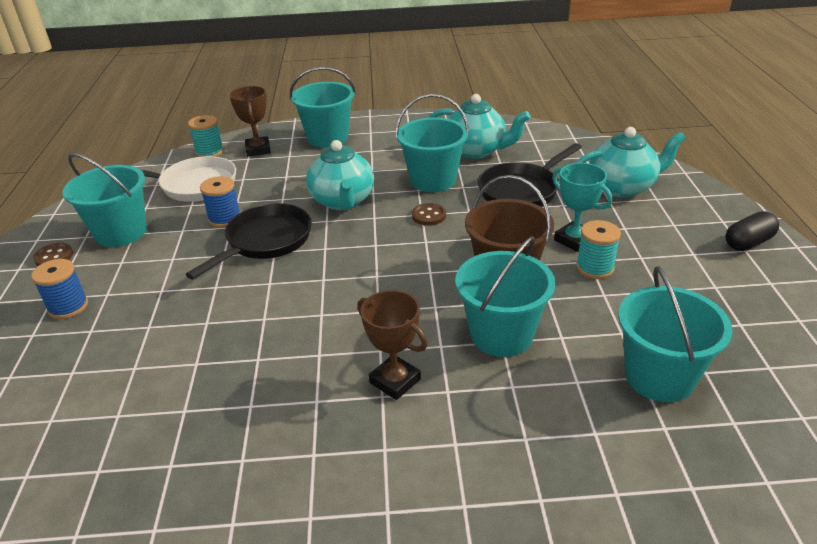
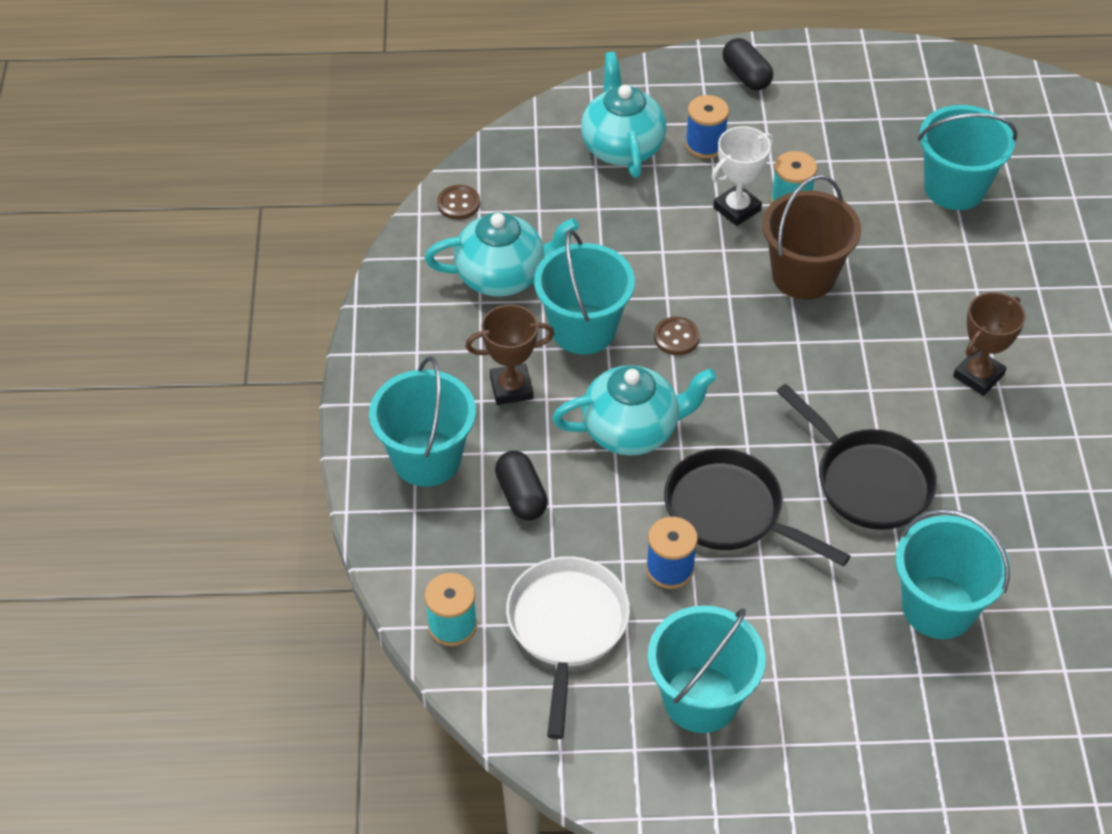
camera: 90 degrees left, 15 degrees up
blue spool [31,259,88,319] -> blue spool moved to [685,95,729,159]
brown button [33,243,73,266] -> brown button moved to [437,185,480,220]
brown trophy [229,86,271,157] -> brown trophy moved to [465,304,555,405]
turquoise teapot [429,94,530,159] -> turquoise teapot turned 60 degrees clockwise [425,212,579,296]
turquoise bucket [455,236,555,357] -> turquoise bucket moved to [895,509,1010,639]
black pan [478,143,582,207] -> black pan moved to [776,384,937,530]
turquoise trophy [552,163,612,252] -> white trophy [711,126,774,226]
none -> black capsule [495,451,548,520]

